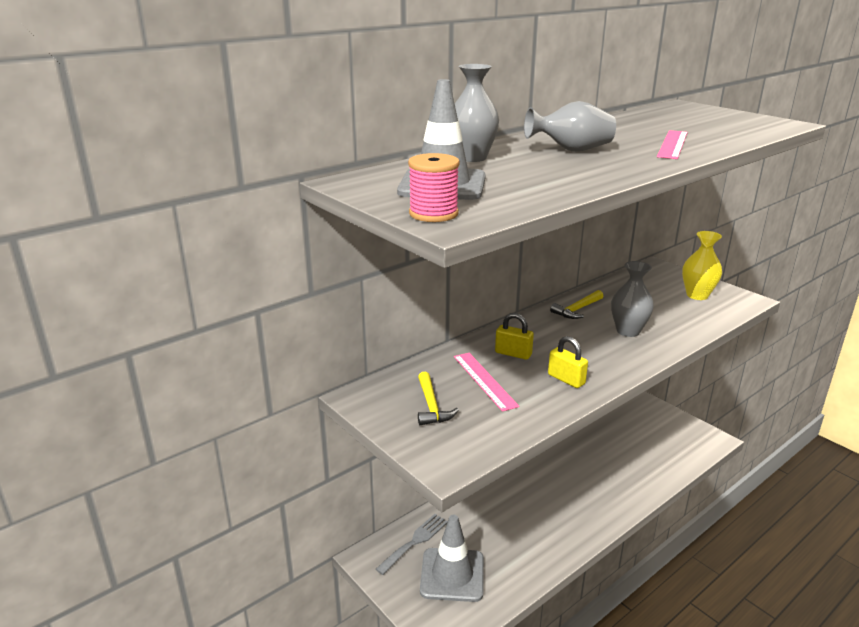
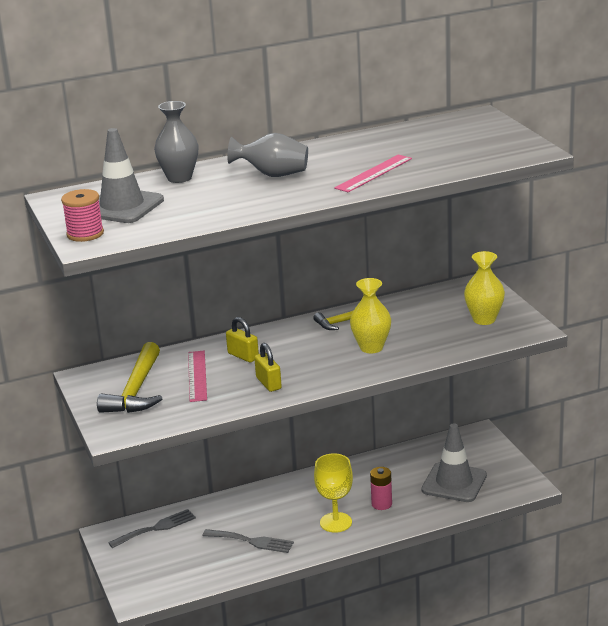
camera: 20 degrees right, 0 degrees up
yellow hammer [418,372,459,425] -> yellow hammer [97,342,163,413], size x1.68
grey traffic cone [420,515,484,602] -> grey traffic cone moved to [421,423,487,502]
grey vase [611,261,654,337] -> yellow vase [350,278,391,353]
none -> grey fork [202,529,294,553]
none -> yellow goblet [314,453,353,533]
none -> pink battery [370,467,392,510]

